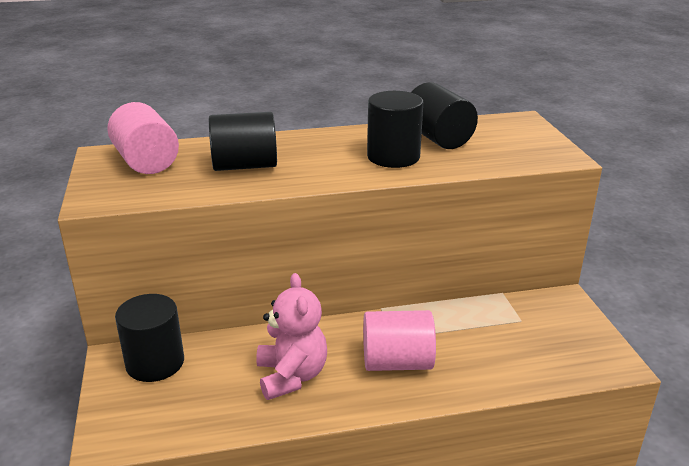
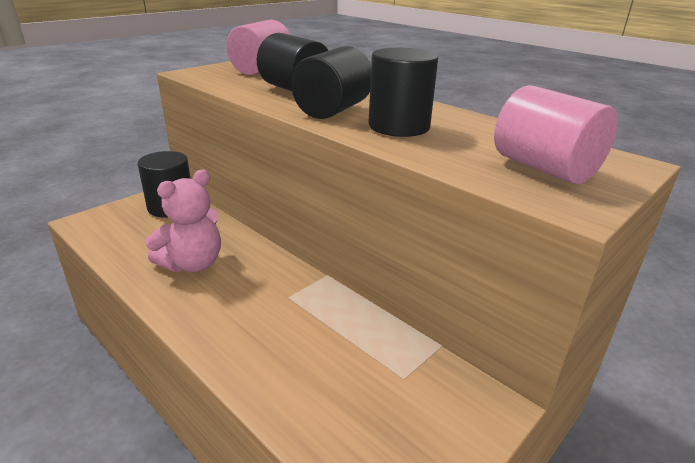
camera: 55 degrees right, 0 degrees up
pink cylinder [363,310,436,371] -> pink cylinder moved to [494,85,618,184]
black cylinder [411,82,478,149] -> black cylinder moved to [291,46,371,119]

